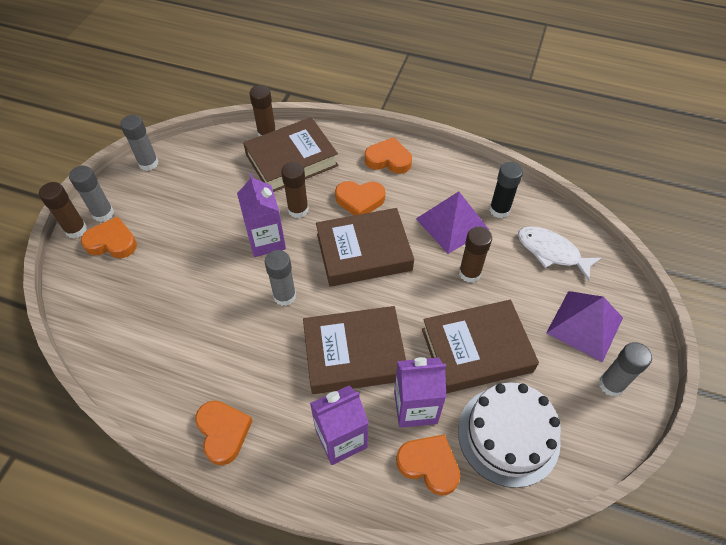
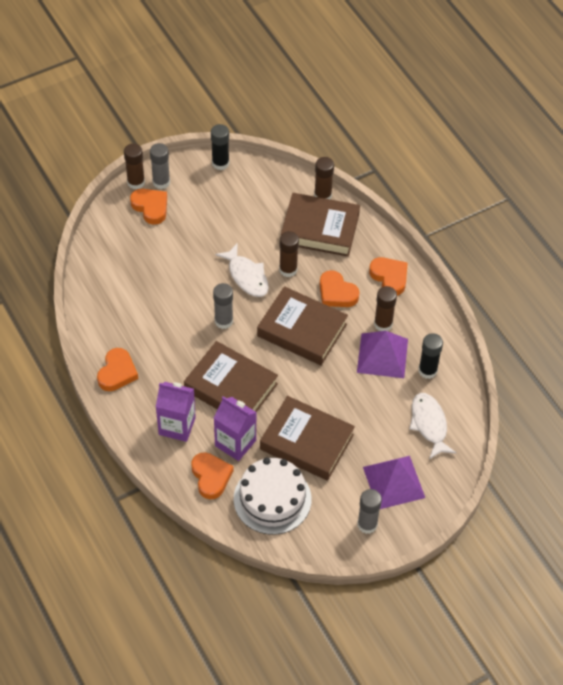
camera: 40 degrees right, 0 degrees up
grey glue stick [120,115,159,171] -> black glue stick [211,124,229,170]
purple carton [237,173,286,257] -> white fish [215,243,269,297]
brown glue stick [459,226,492,283] -> brown glue stick moved to [374,286,397,331]

